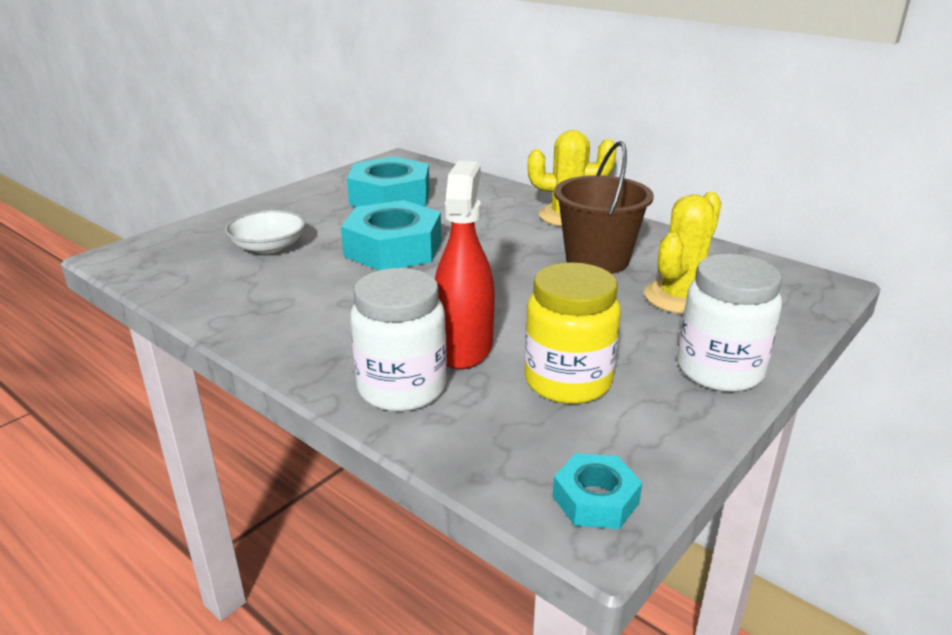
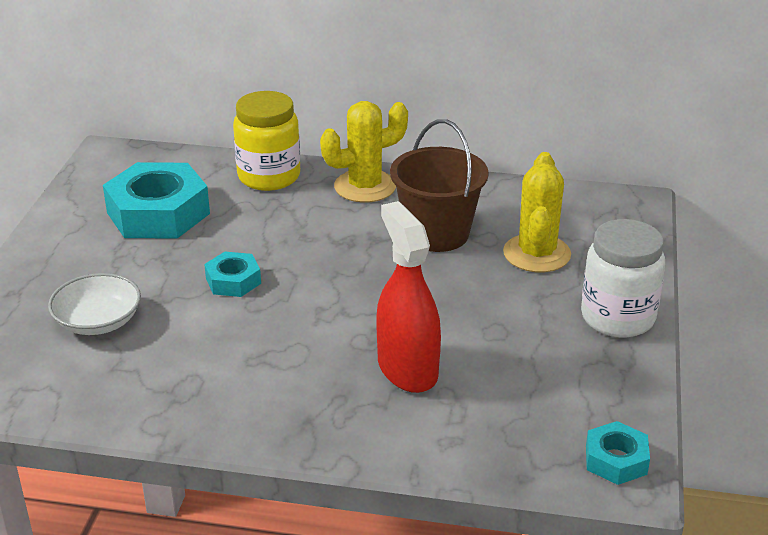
camera: 30 degrees left, 5 degrees up
turquoise nut [341,200,441,270] -> turquoise nut [204,252,261,297], size x0.51
white jar [350,268,447,411] -> none
yellow jar [525,262,621,404] -> yellow jar moved to [233,91,300,191]

